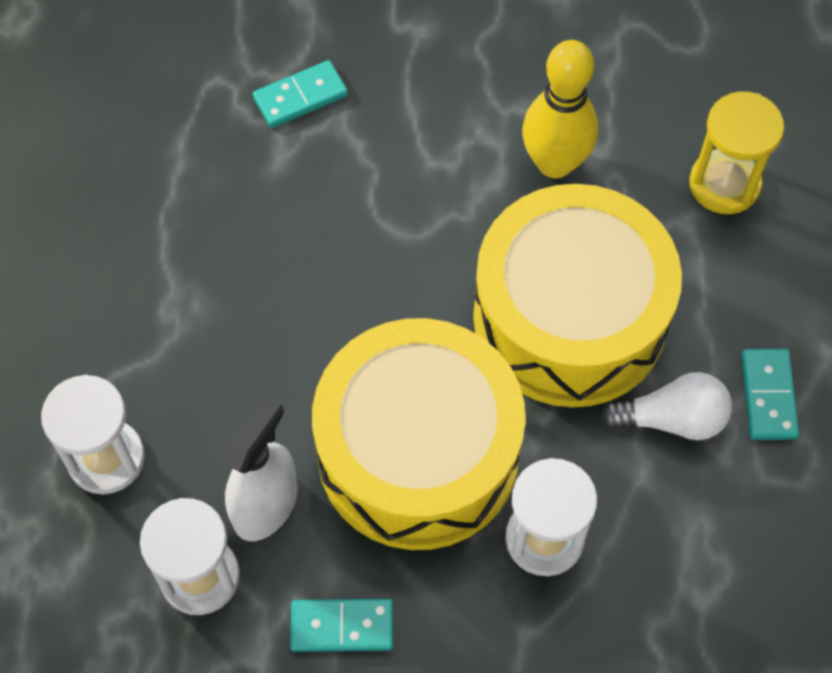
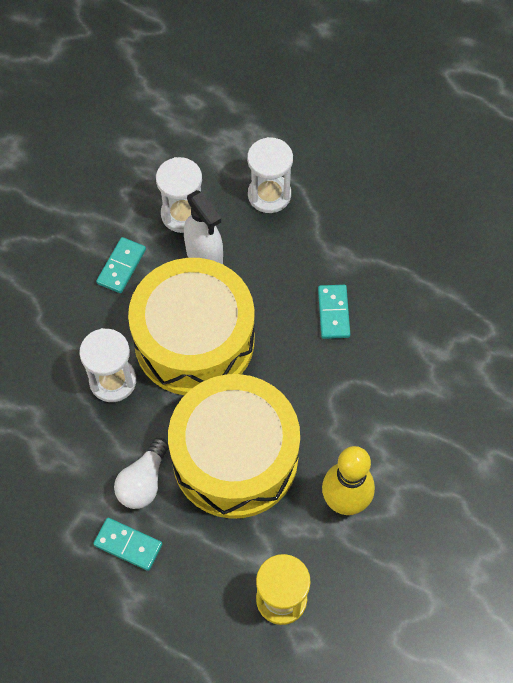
camera: 115 degrees right, 0 degrees up
turquoise domino [253,60,348,128] -> turquoise domino moved to [318,285,350,339]

